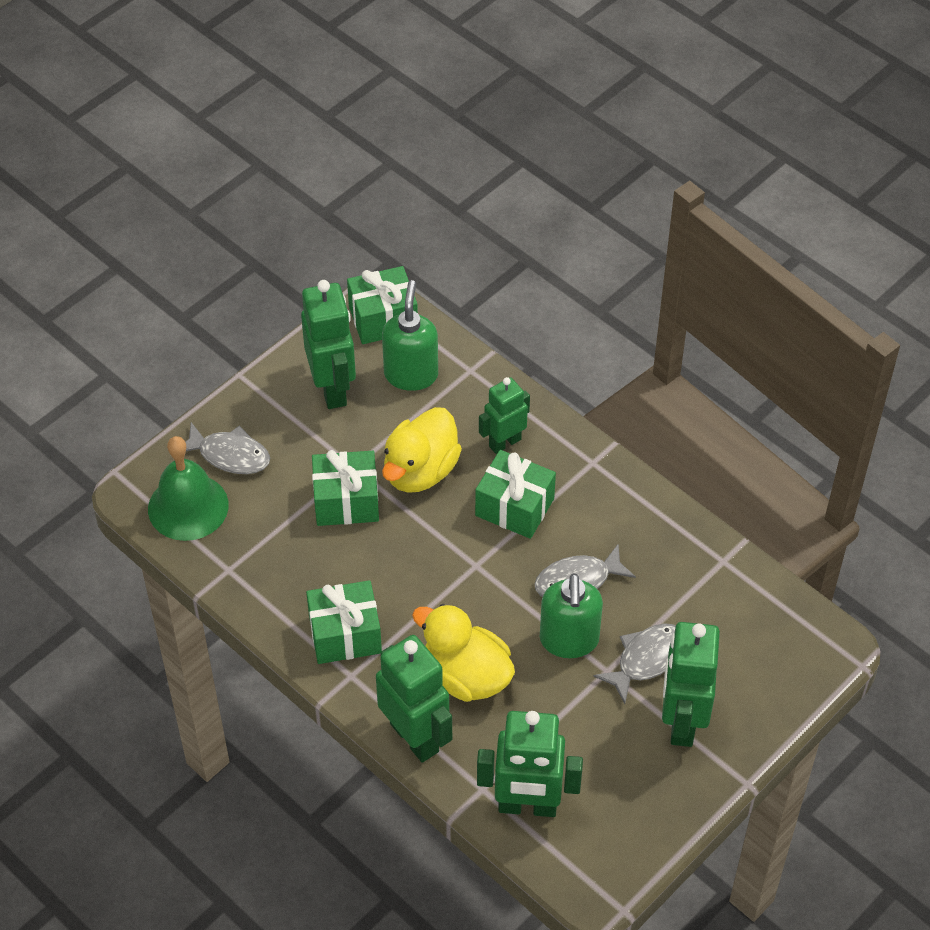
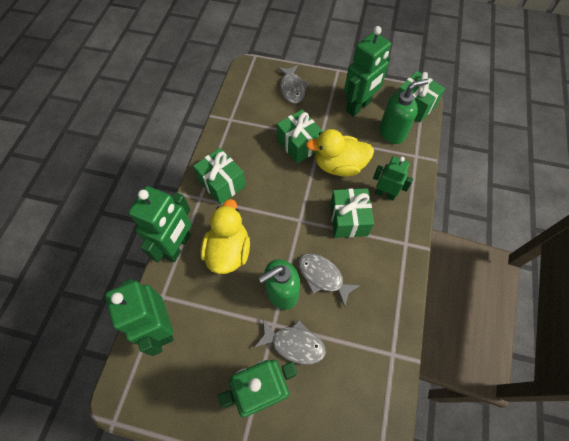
camera: 60 degrees right, 10 degrees up
green bell [148,436,229,541] -> none

